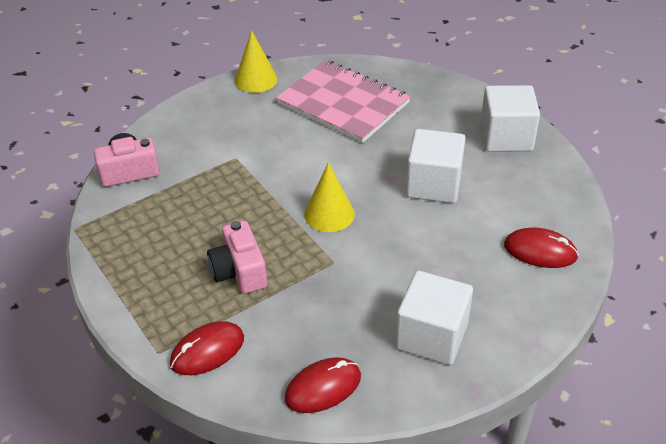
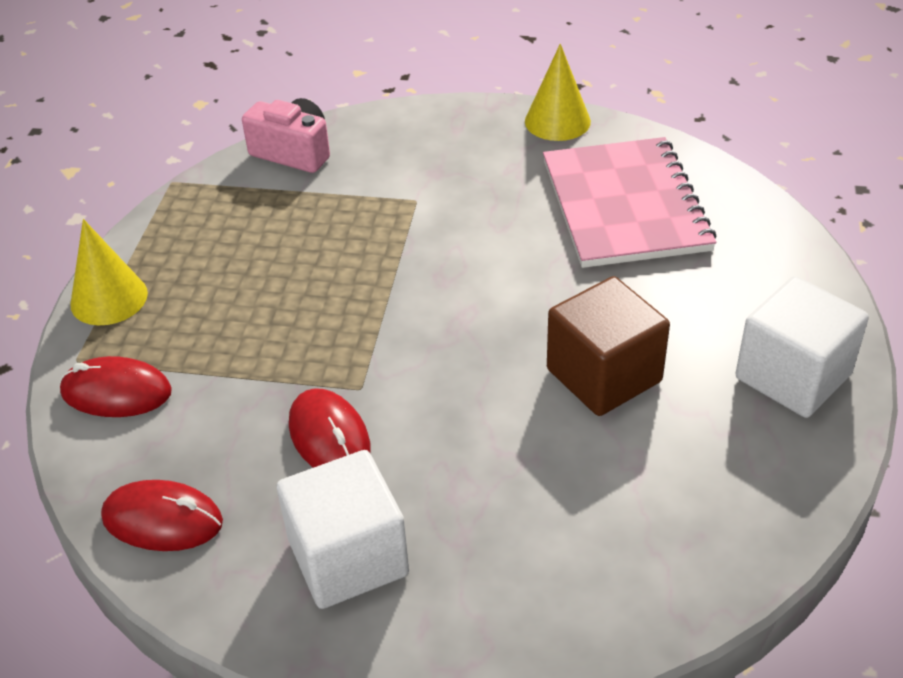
camera: 45 degrees right, 0 degrees up
pink camera [207,221,267,294] -> none
yellow cone [304,163,355,232] -> yellow cone moved to [70,219,148,325]
white cube [406,129,466,203] -> brown cube [547,276,670,416]
red mouse [504,227,579,268] -> red mouse moved to [289,388,371,468]

